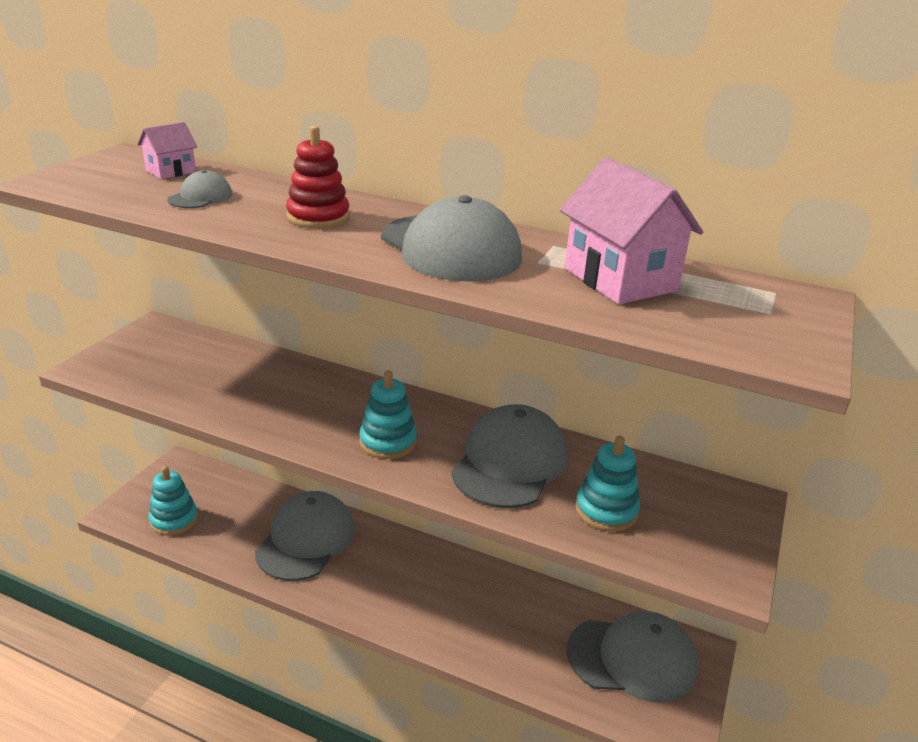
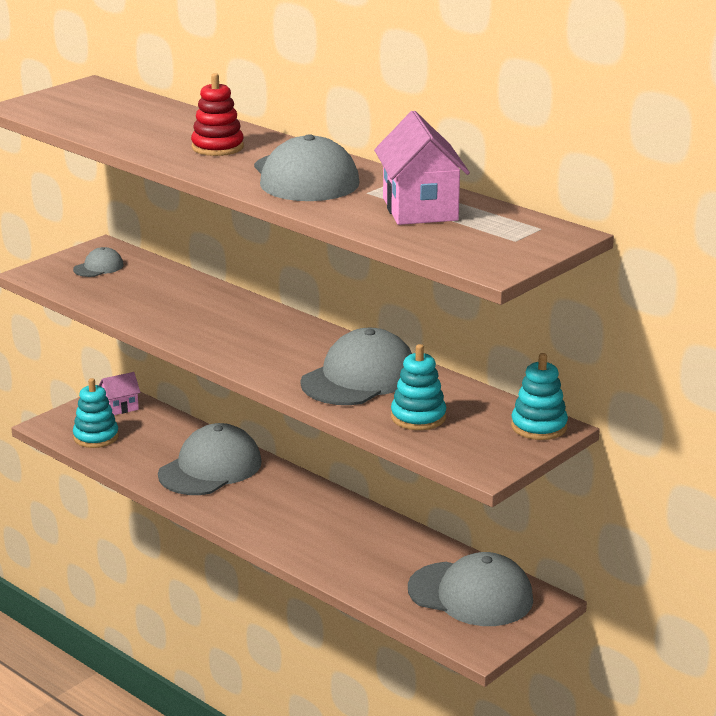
camera: 20 degrees right, 5 degrees down
pink house [137,122,197,179] -> pink house moved to [99,372,141,415]
grey cap [167,170,232,208] -> grey cap moved to [73,247,124,277]
turquoise stacking toy [359,370,417,459] -> turquoise stacking toy moved to [511,353,568,440]

